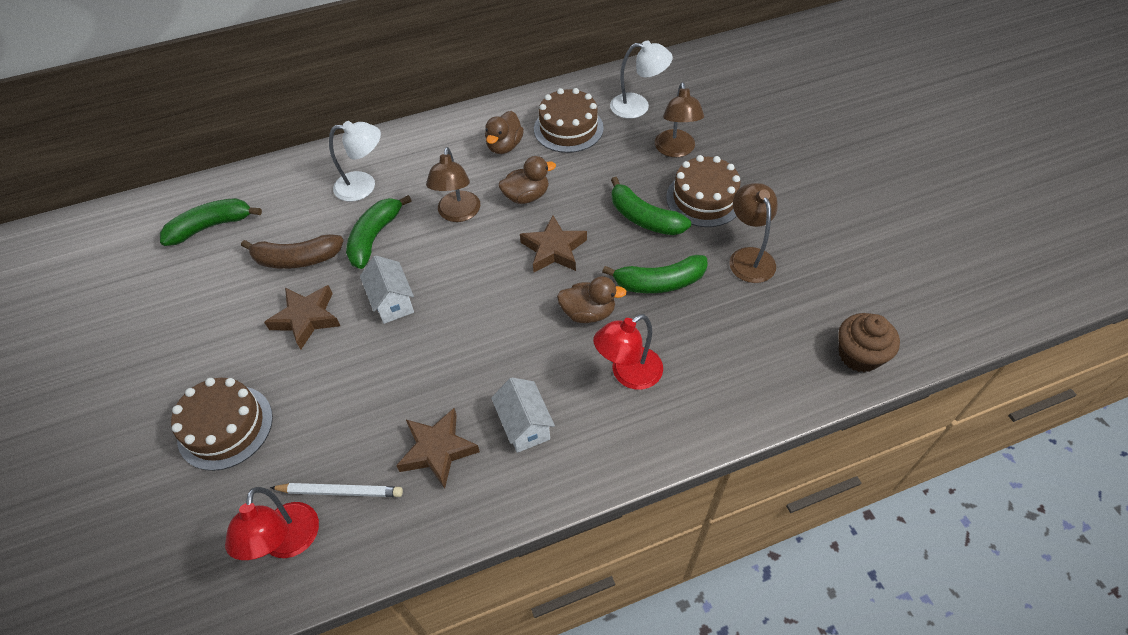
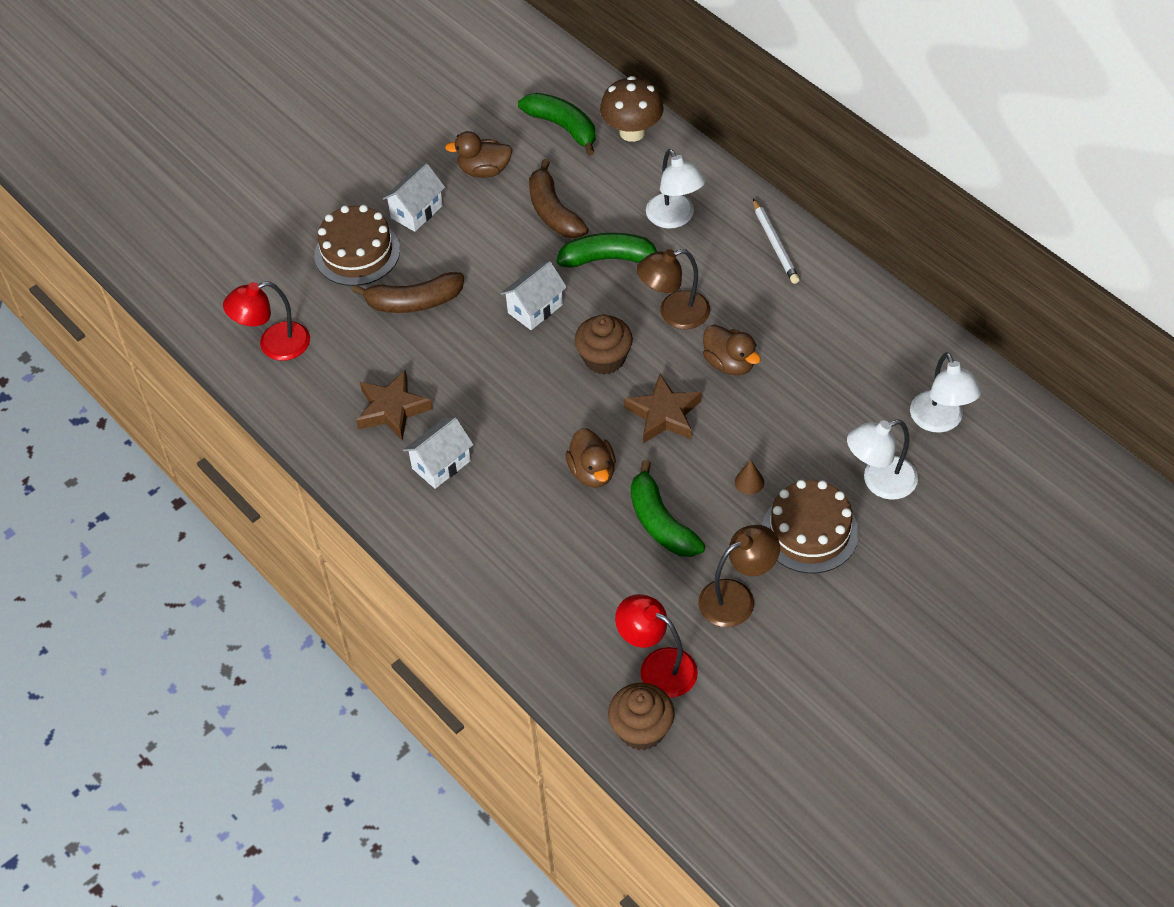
camera: 70 degrees right, 0 degrees up
brown star [264,285,340,349] -> none
white pencil [270,483,403,497] -> white pencil moved to [753,198,800,284]
brown duck [485,111,524,154] -> brown duck moved to [445,131,513,178]
brown cake [534,88,604,153] -> none
red lamp [593,314,663,390] -> red lamp moved to [615,594,698,698]
green banana [611,177,691,235] -> brown cone [735,460,764,495]
brown lamp [655,82,704,157] -> white lamp [847,420,918,500]
none -> brown banana [352,272,464,313]
none -> white house [382,164,445,232]
none -> brown cupcake [574,315,633,375]
none -> brown mushroom [600,76,664,142]

